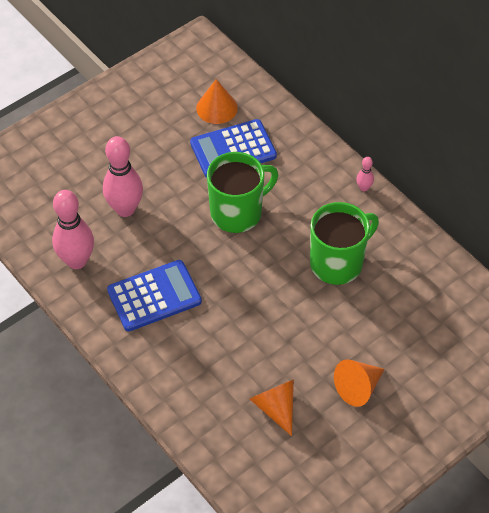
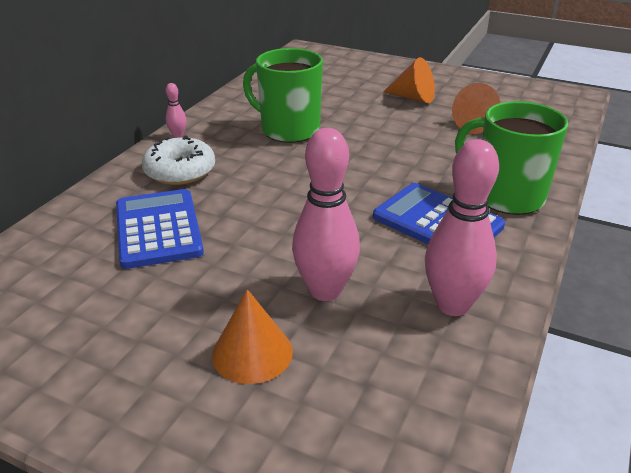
camera: 115 degrees left, 20 degrees down
blue calculator [190,119,277,178] -> blue calculator turned 150 degrees counterclockwise [116,189,204,269]
orange cone [196,79,238,124] -> orange cone moved to [212,289,293,384]
green mug [207,152,278,233] -> green mug moved to [455,101,568,215]
none -> white donut [142,136,215,185]

